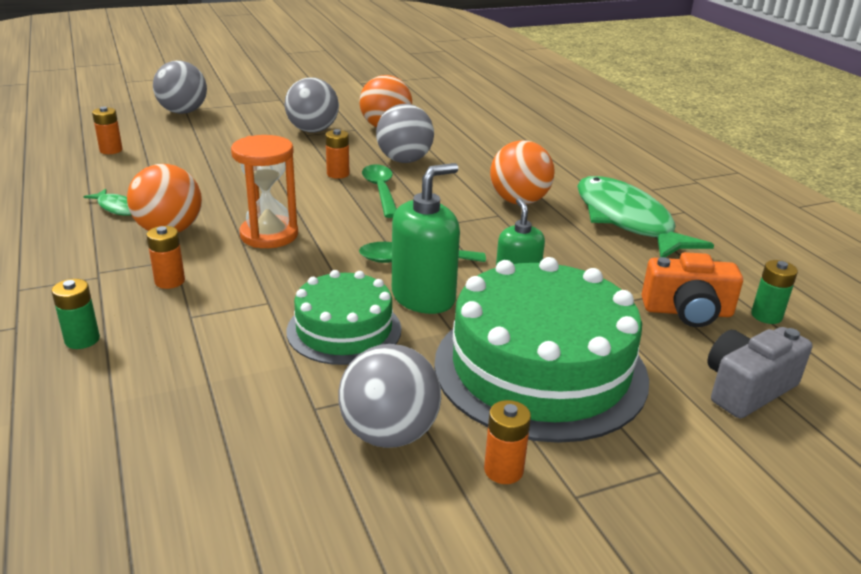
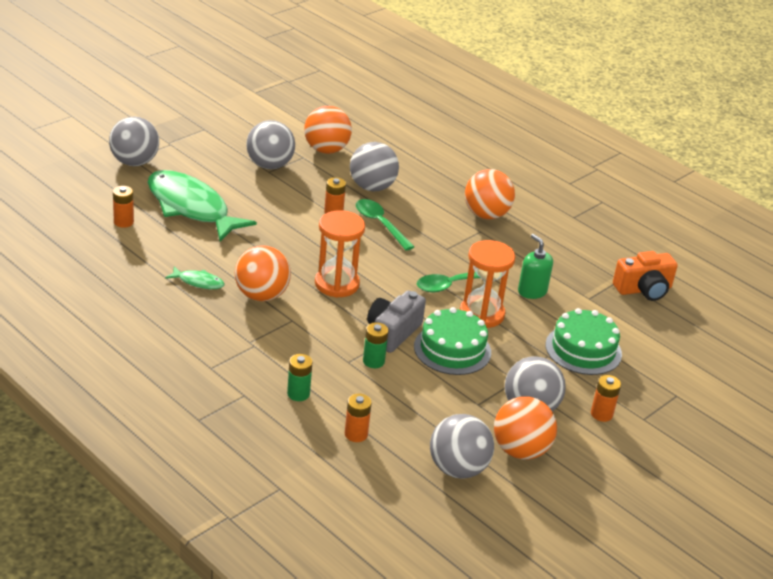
camera: 25 degrees left, 5 degrees up
orange battery [147,226,185,289] -> orange battery moved to [345,394,372,442]
green soap dispenser [392,163,460,314] -> orange hourglass [460,240,515,328]
green cake [434,257,649,443] -> green cake [545,308,622,375], size x0.57
green fish [577,176,714,257] -> green fish moved to [147,170,257,241]
grey camera [707,327,812,418] -> grey camera moved to [367,291,426,353]
green battery [751,260,798,324] -> green battery moved to [363,322,388,368]
none -> grey ball [430,414,494,479]
none -> orange ball [494,396,557,459]

